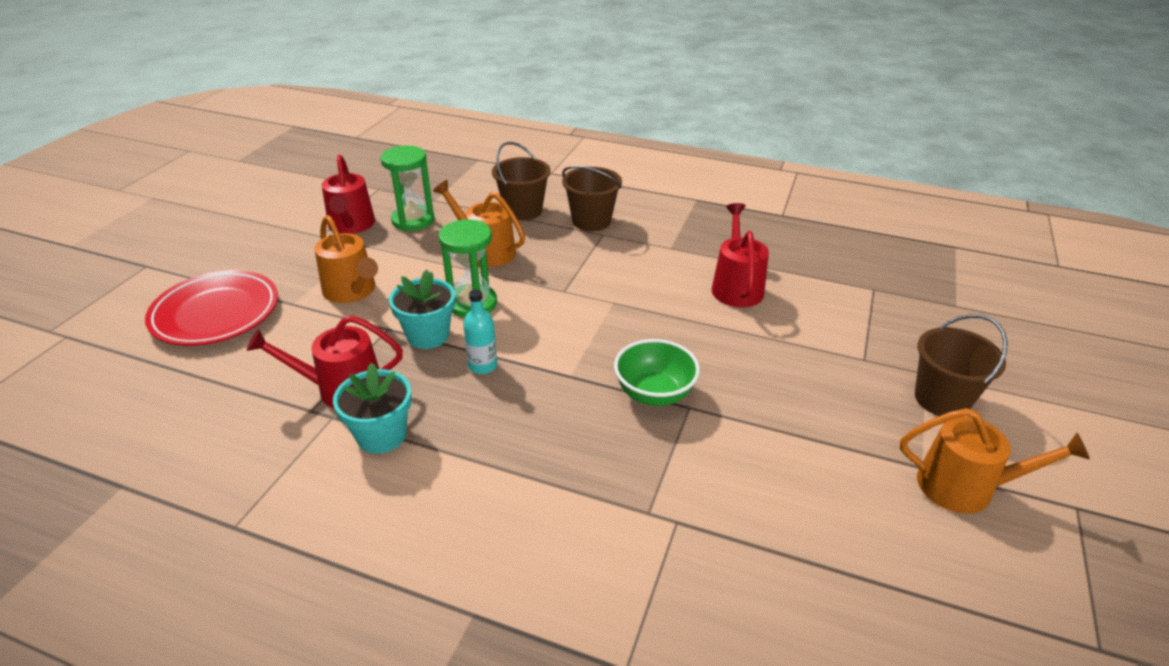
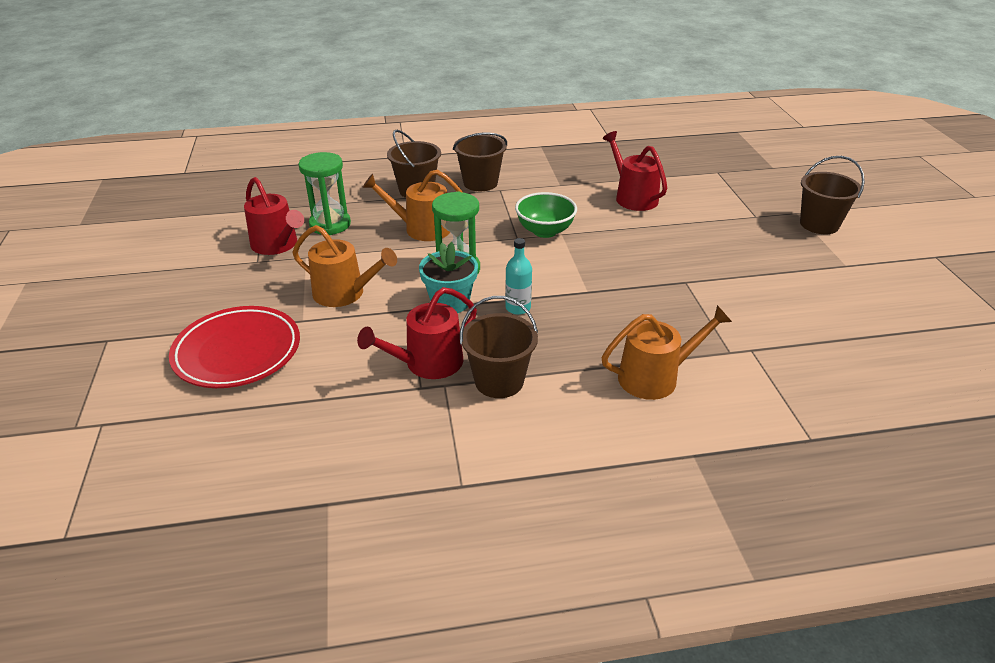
camera: 30 degrees left, 0 degrees up
turquoise flower pot [333,363,412,454] -> brown bucket [460,296,538,398]
green bowl [614,339,700,406] -> green bowl moved to [515,192,577,238]
orange watering can [900,408,1090,514] -> orange watering can moved to [601,305,732,400]

